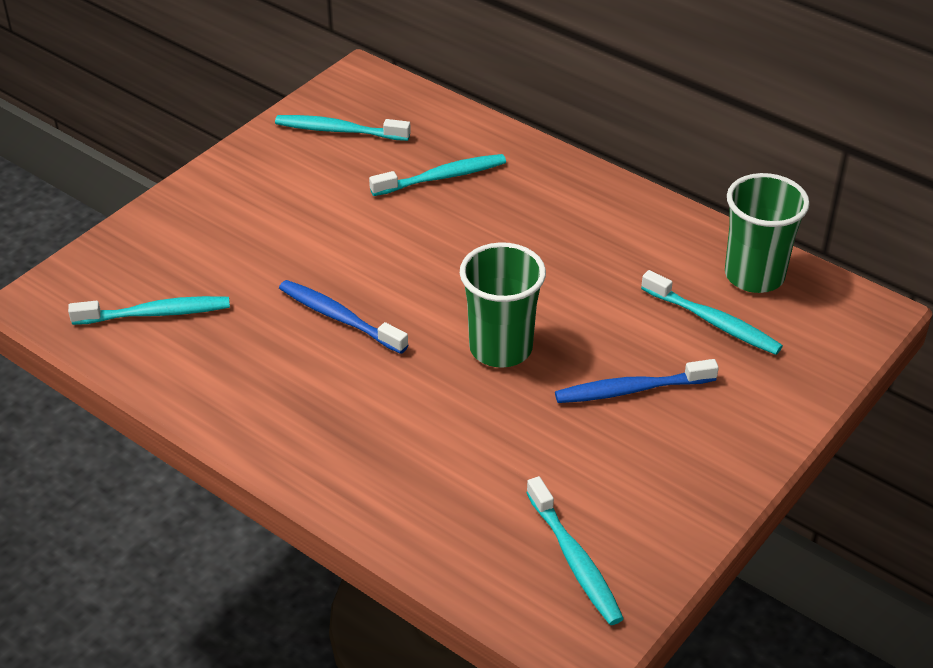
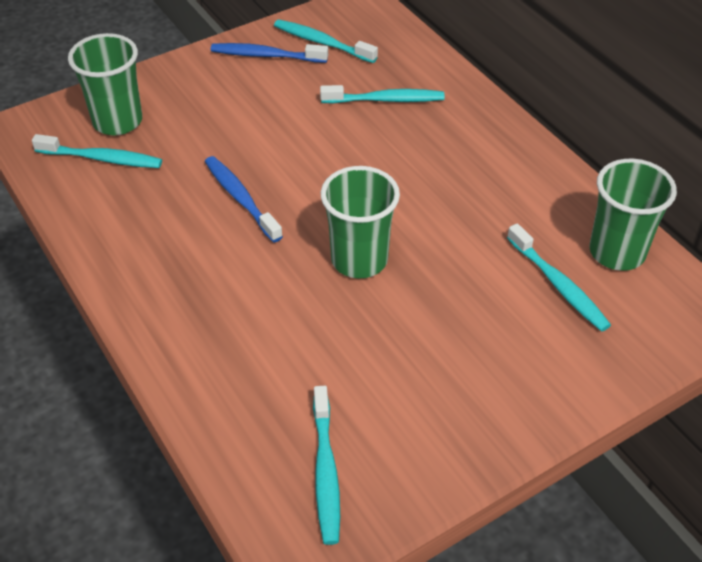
camera: 20 degrees right, 5 degrees up
blue toothbrush [555,359,719,403] -> blue toothbrush moved to [211,43,328,63]
none -> green cup [68,33,142,135]

